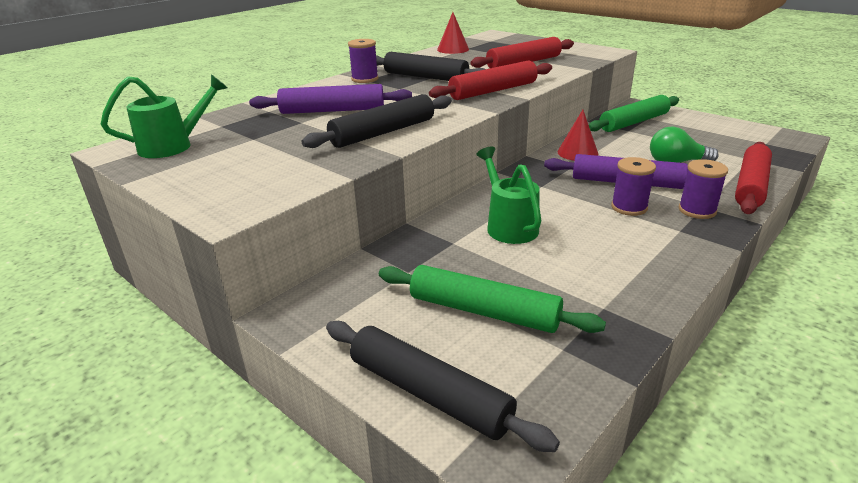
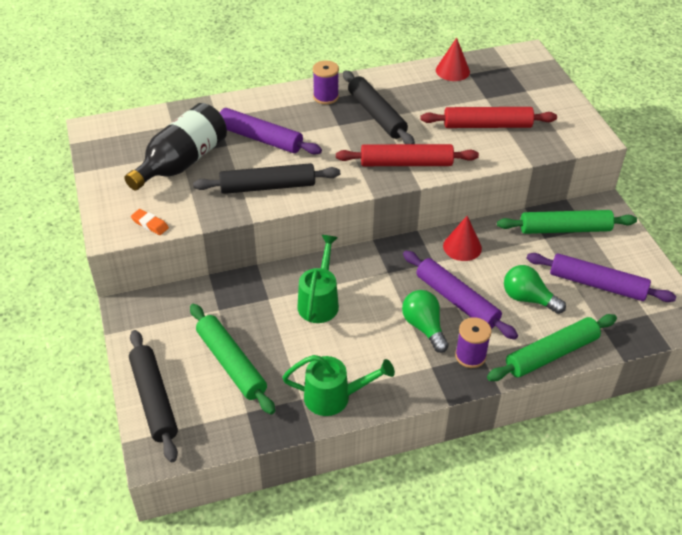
camera: 30 degrees right, 15 degrees up
green watering can [101,74,228,158] -> green watering can moved to [282,355,395,416]
purple spool [611,157,656,216] -> green light bulb [402,290,449,353]
red rolling pin [735,142,772,214] -> green rolling pin [487,314,617,381]
none -> black bottle [125,103,227,190]
none -> orange eraser [131,209,169,235]
none -> purple rolling pin [526,253,676,302]

